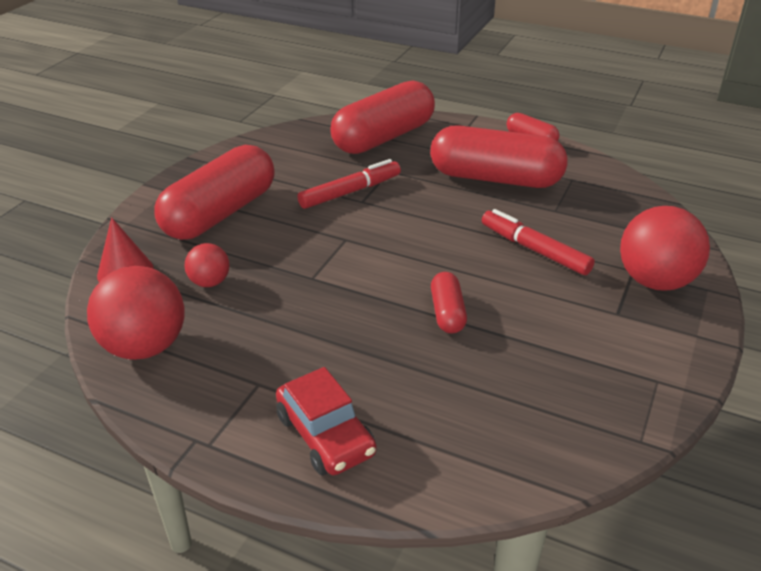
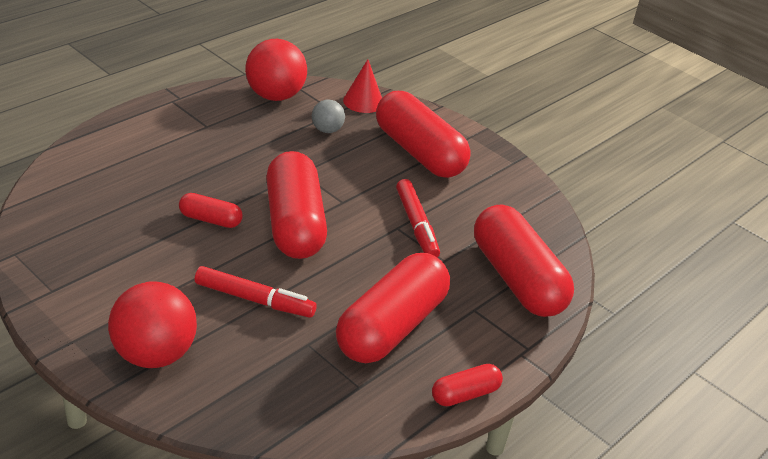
camera: 105 degrees right, 0 degrees up
red ball [184,243,230,287] -> grey ball [312,100,345,133]
red car [276,367,376,475] -> none
red marker [482,209,595,275] -> red marker turned 45 degrees clockwise [195,266,317,318]
none -> red capsule [266,151,327,259]

